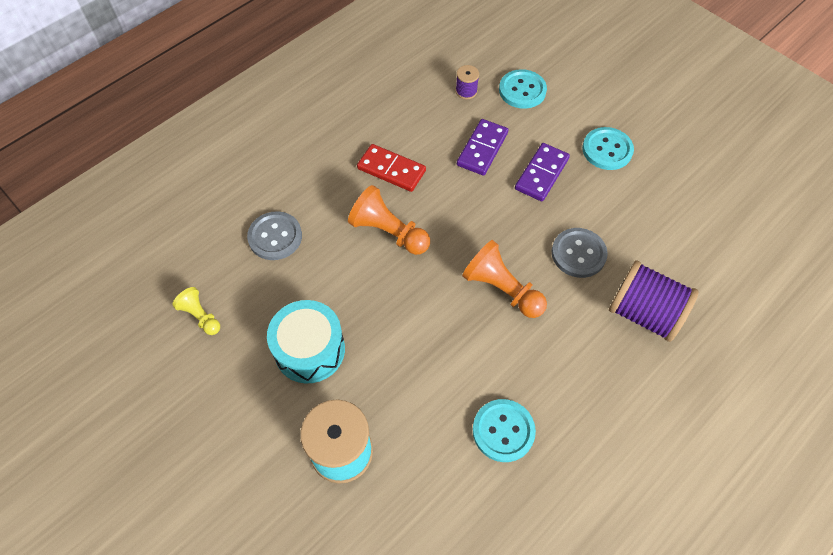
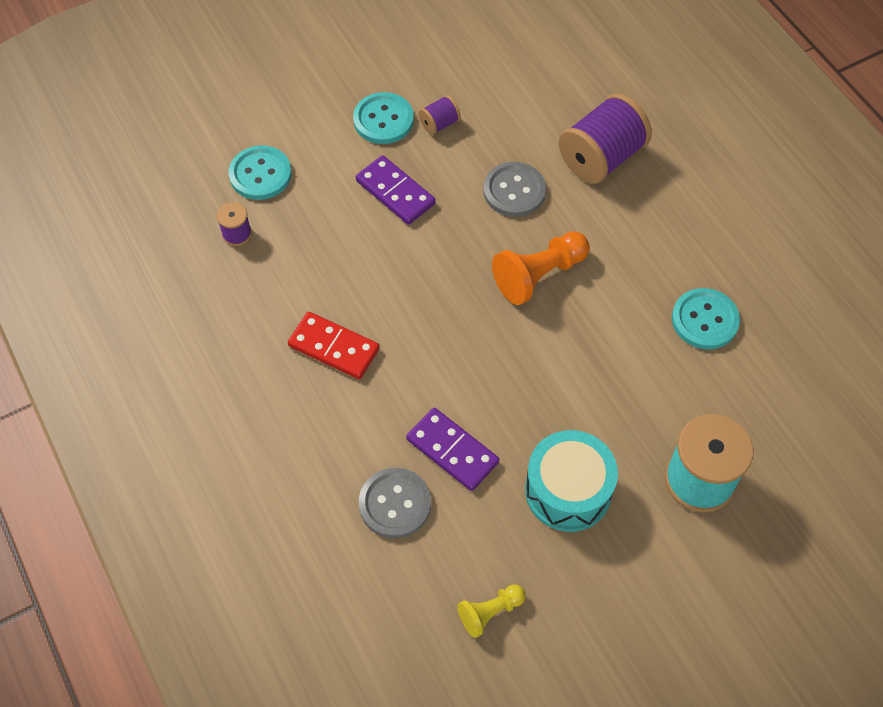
camera: 75 degrees left, 0 degrees up
orange pawn [348,185,430,255] -> none
red domino [357,144,426,192] -> red domino turned 75 degrees clockwise [288,312,380,379]
purple domino [457,119,508,176] -> purple domino moved to [406,407,499,491]
none -> purple spool [419,95,461,135]

